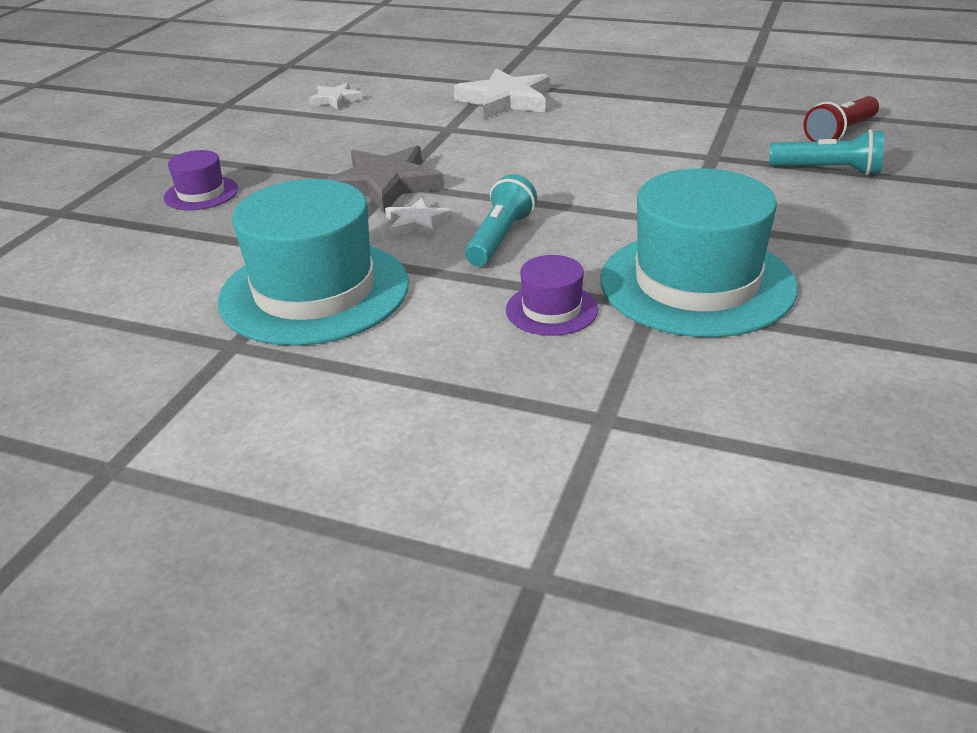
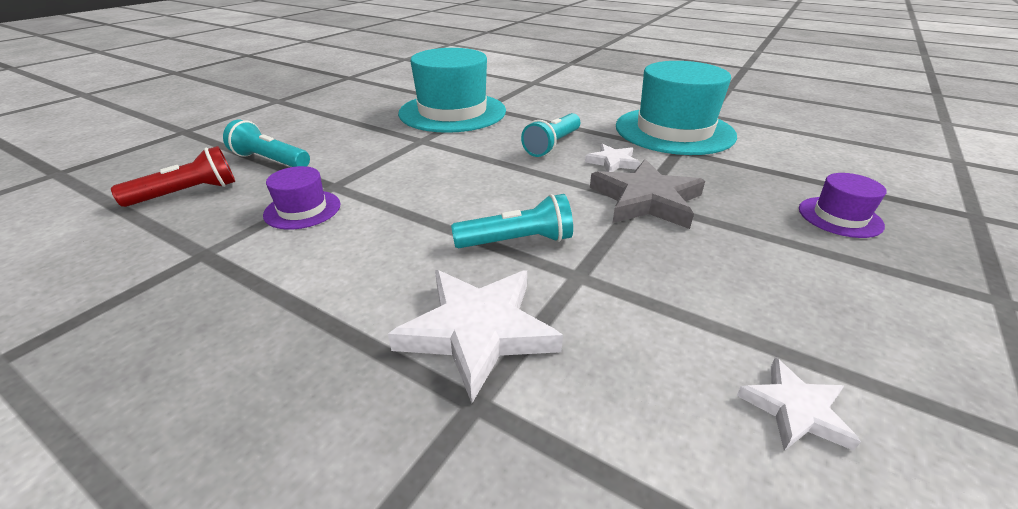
camera: 170 degrees left, 0 degrees up
purple hat [506,255,599,336] -> purple hat moved to [263,166,341,230]
none -> turquoise flashlight [451,194,573,248]

